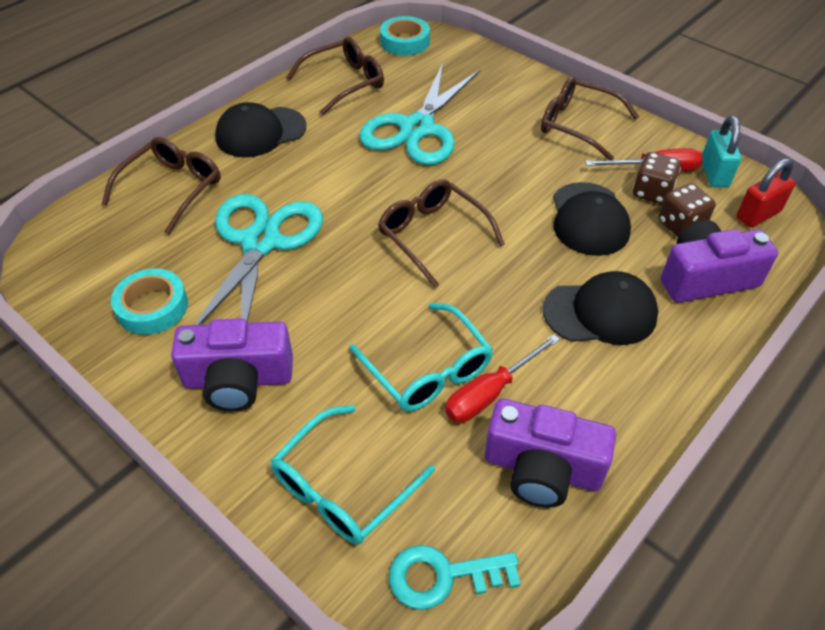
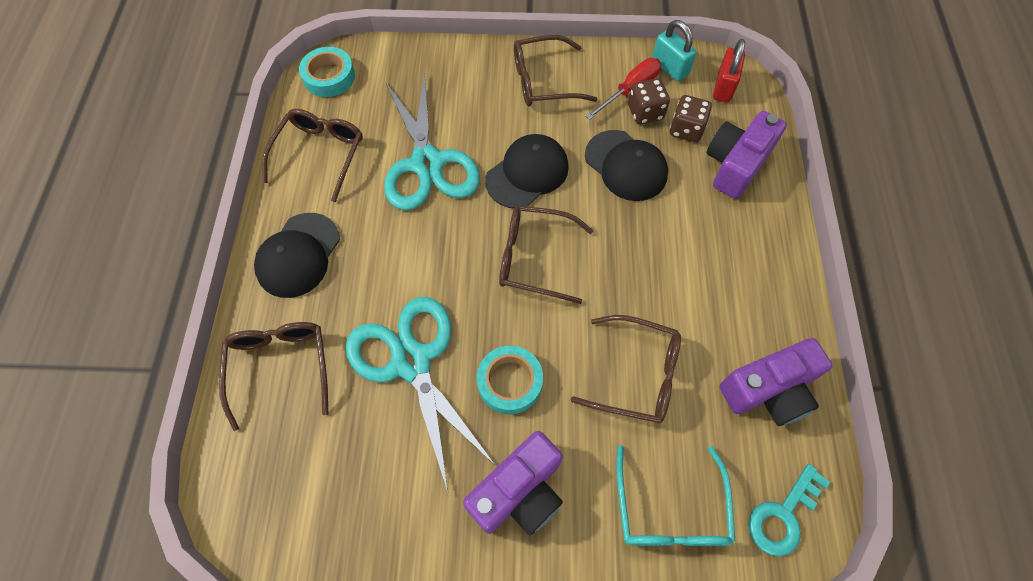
camera: 40 degrees left, 15 degrees up
turquoise tape [111,268,188,335] -> turquoise tape moved to [477,346,543,414]
turquoise glasses [349,303,493,411] -> brown glasses [571,315,681,423]
red screwdriver [445,334,560,423] -> none
black cap [543,271,658,345] -> black cap moved to [485,134,569,208]

